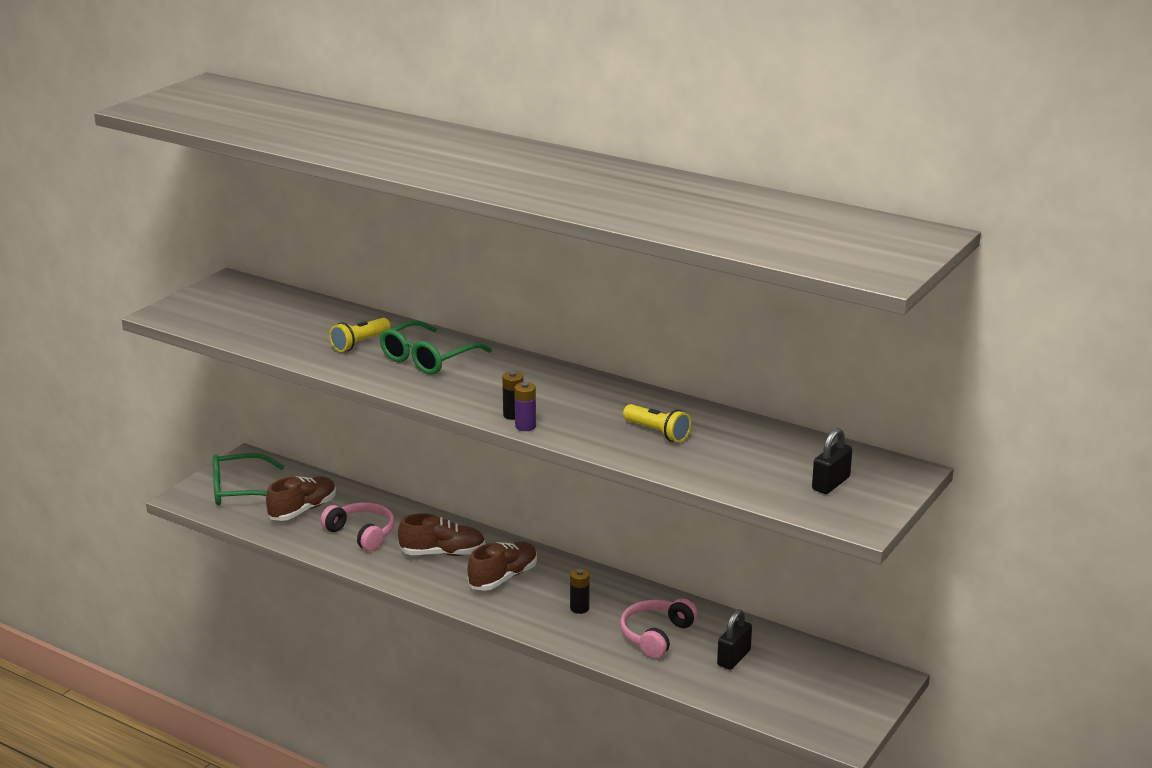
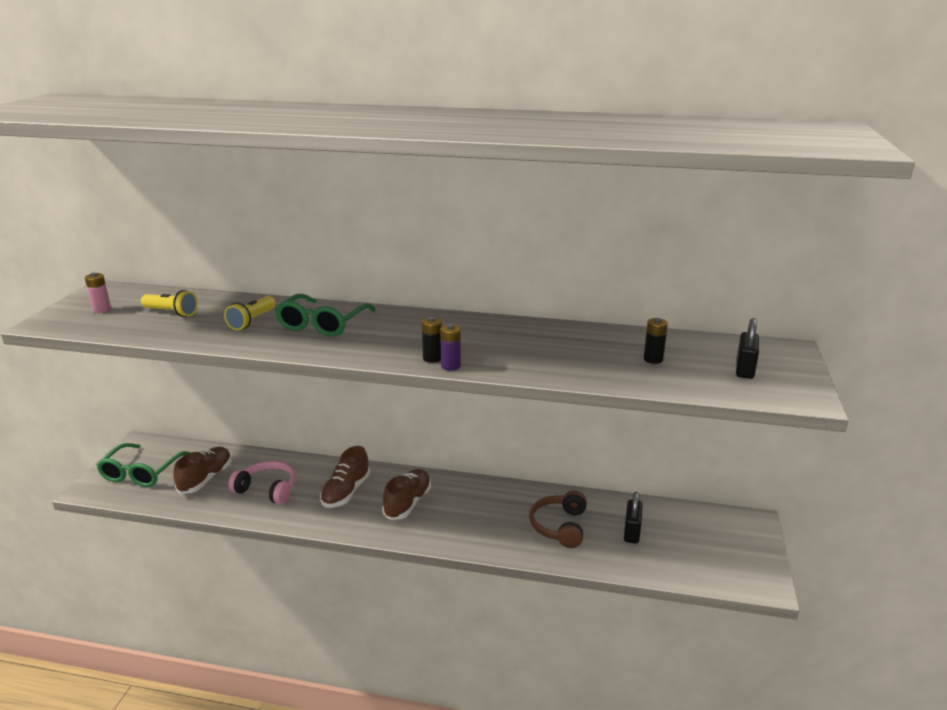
camera: 20 degrees left, 0 degrees up
green glasses [213,453,284,506] -> green glasses turned 45 degrees counterclockwise [96,443,191,487]
brown shoe [398,513,485,556] -> brown shoe turned 135 degrees clockwise [320,446,370,508]
black battery [570,568,590,614] -> black battery moved to [644,318,668,364]
pink headphones [620,598,698,658] -> brown headphones [530,491,587,548]
yellow flashlight [623,404,691,442] -> yellow flashlight moved to [141,290,198,317]
none -> pink battery [85,272,111,313]

